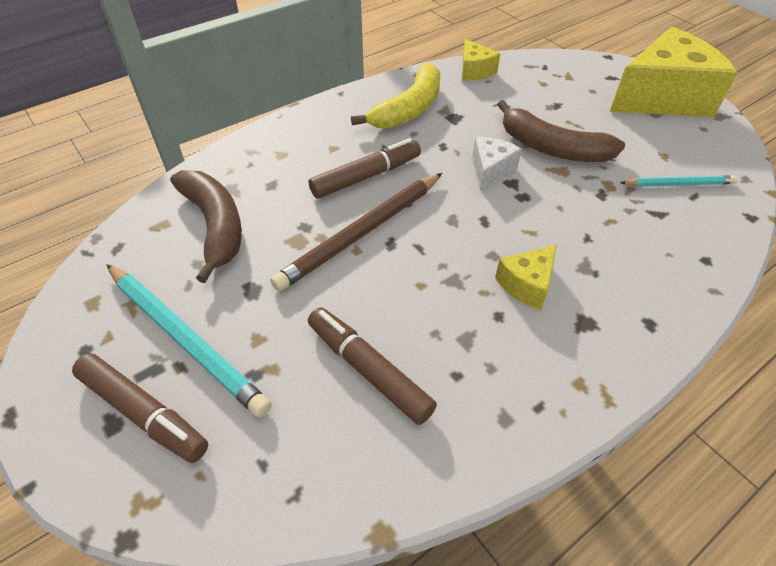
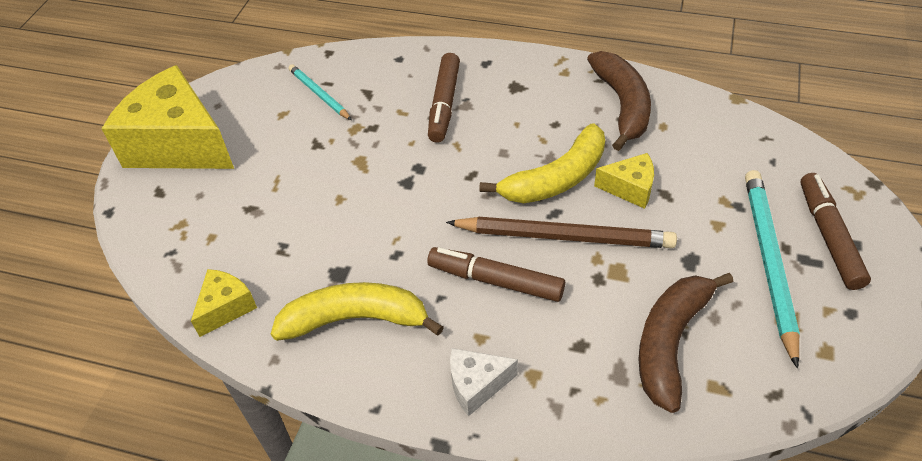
camera: 125 degrees left, 0 degrees up
brown marker [308,307,437,425] -> brown marker moved to [428,53,460,143]
white cheese [472,137,522,190] -> white cheese moved to [450,348,518,416]
yellow cheese [495,245,557,310] -> yellow cheese moved to [594,153,654,209]
brown banana [498,100,625,162] -> brown banana moved to [587,51,651,151]
none -> yellow banana [479,123,605,203]

